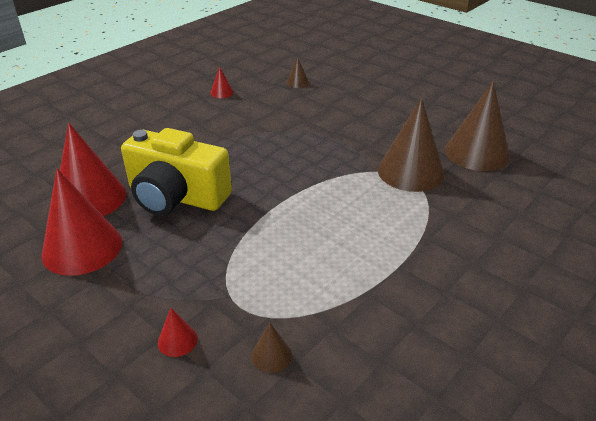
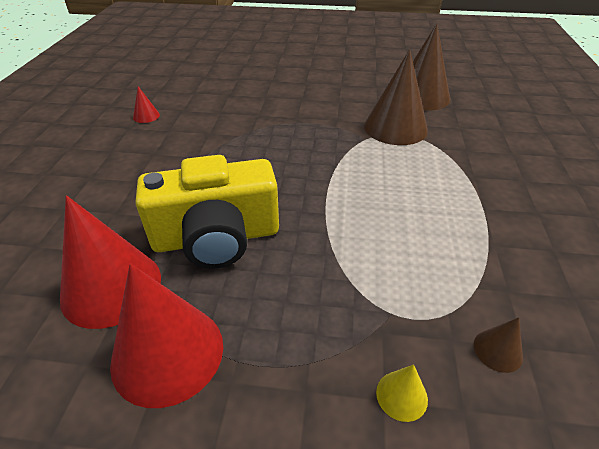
camera: 35 degrees left, 5 degrees up
red cone [158,308,198,357] -> yellow cone [376,364,428,422]
brown cone [287,57,309,88] -> none

